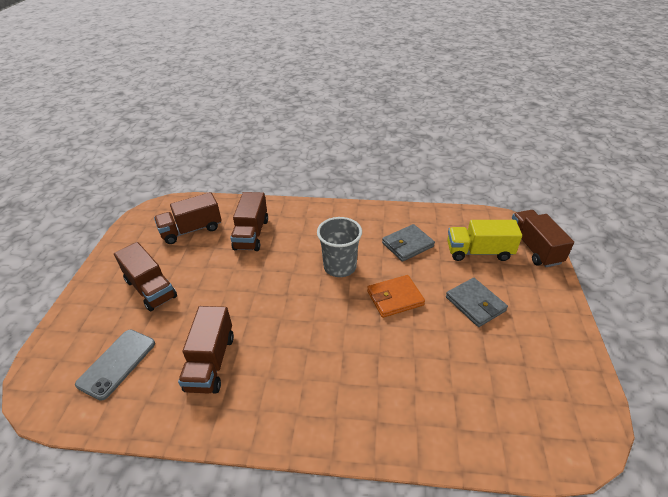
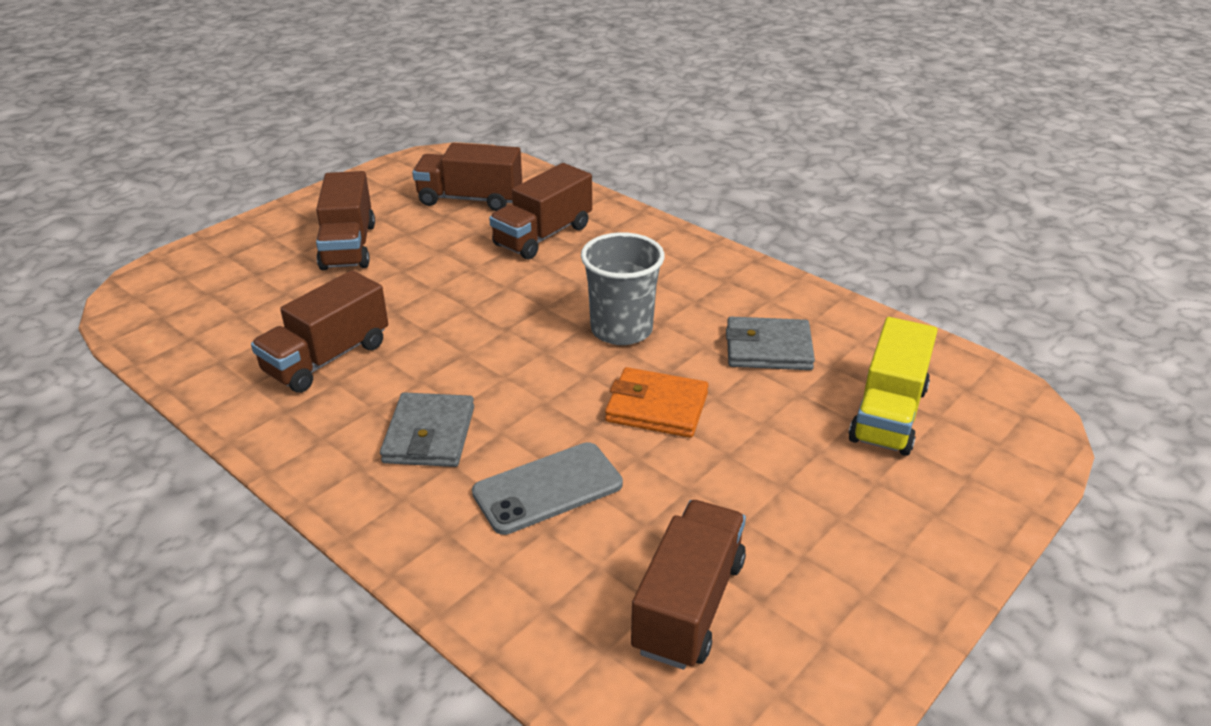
camera: 35 degrees right, 5 degrees down
grey phone [75,330,155,401] -> grey phone moved to [472,442,623,535]
grey wallet [446,278,508,327] -> grey wallet moved to [380,392,474,467]
yellow truck [447,220,522,261] -> yellow truck turned 105 degrees counterclockwise [848,317,938,456]
brown truck [512,210,574,267] -> brown truck moved to [631,500,746,670]

